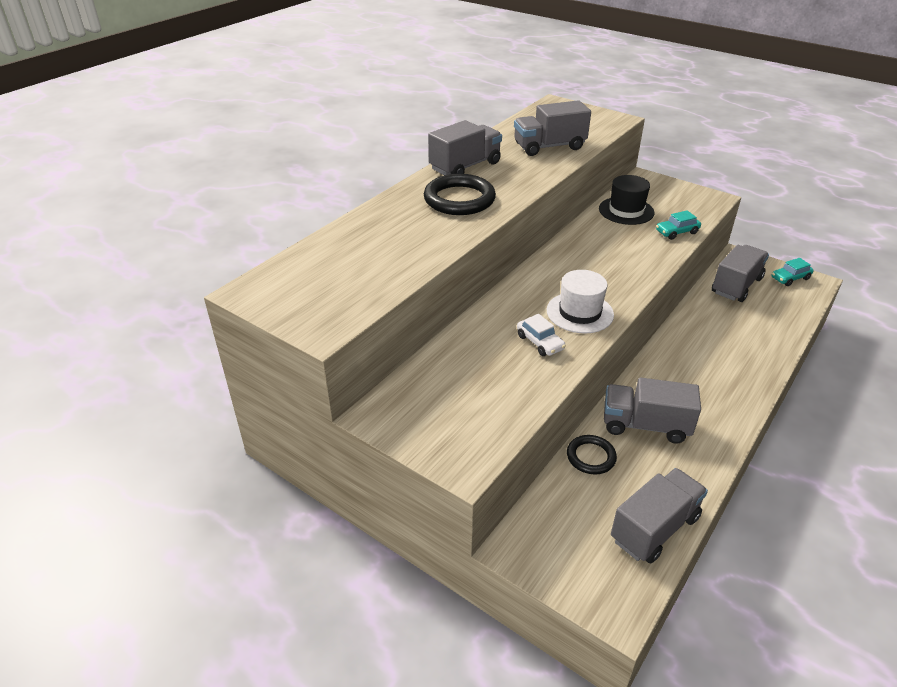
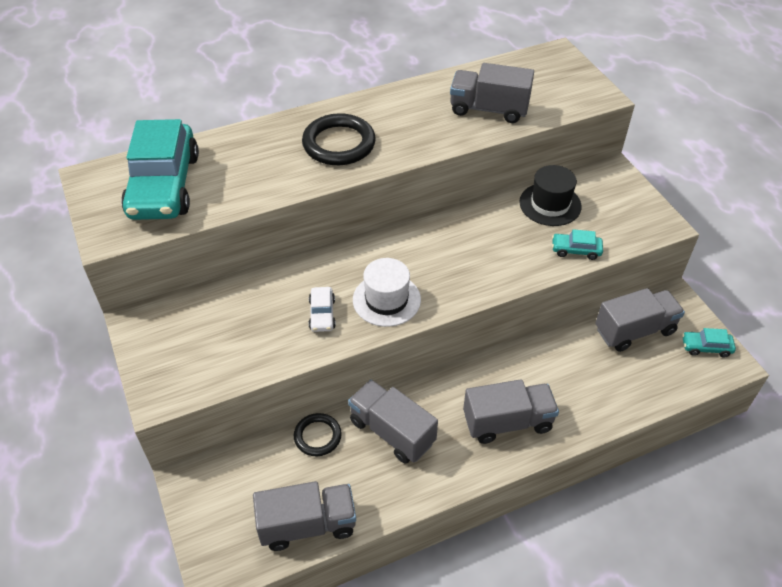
camera: 30 degrees right, 10 degrees up
grey truck [428,120,502,175] -> grey truck moved to [463,379,559,444]
none -> turquoise car [121,119,199,220]

